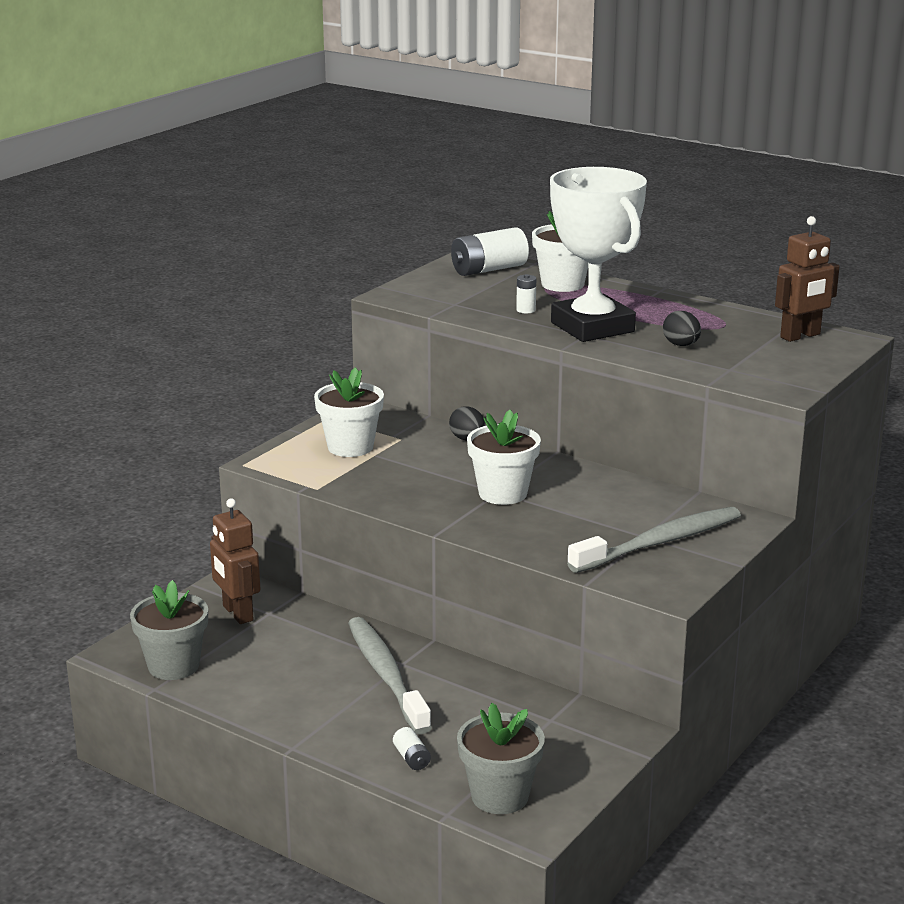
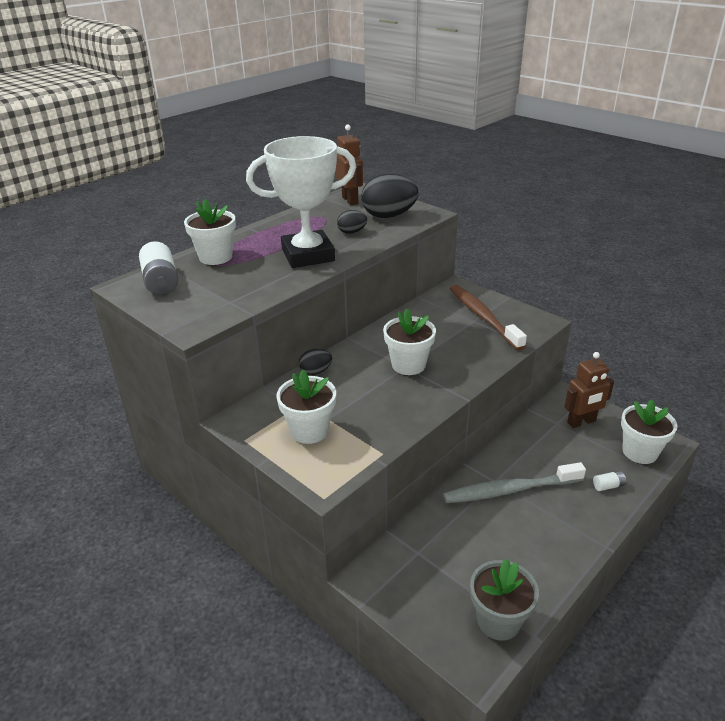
camera: 80 degrees left, 10 degrees up
brown robot [210,498,260,624] -> brown robot moved to [564,352,614,428]
grey flower pot [457,703,545,814] -> white flower pot [621,399,678,464]
white battery [516,274,536,314] -> none
grey toothbrush [567,507,741,573] -> brown toothbrush [450,285,527,350]
none -> black egg [362,174,418,218]

